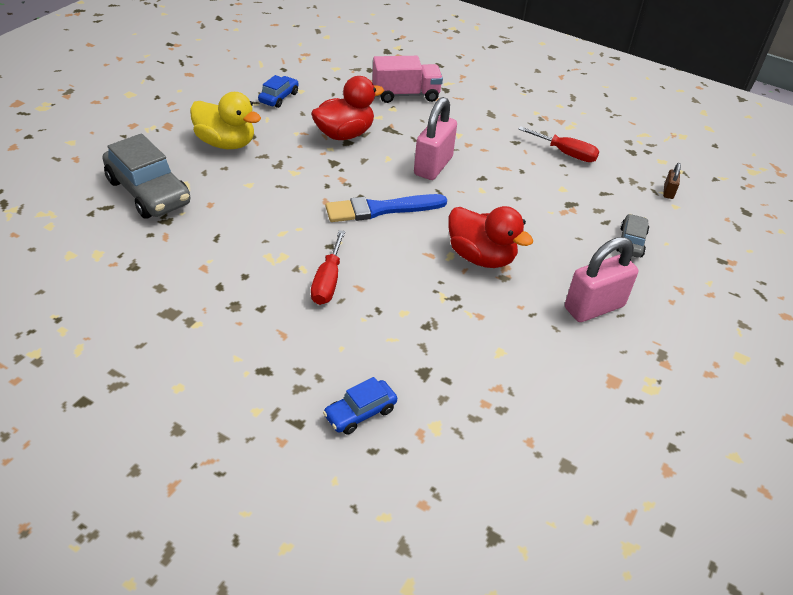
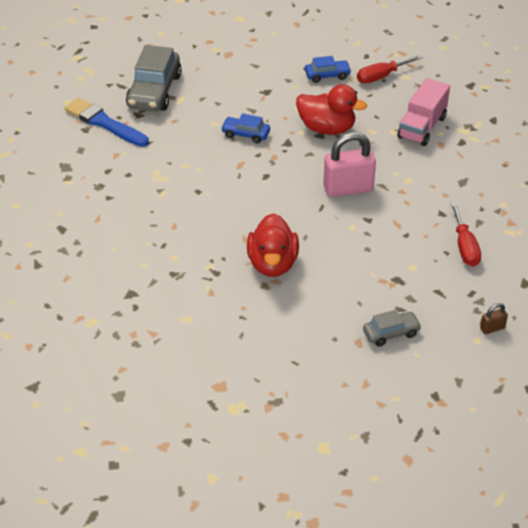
camera: 55 degrees right, 0 degrees up
yellow duck [190,92,261,149] -> none
red screwdriver [311,230,345,305] -> red screwdriver moved to [357,55,423,84]
blue car [323,377,397,435] -> blue car moved to [221,113,270,143]
blue brush [325,194,447,222] -> blue brush moved to [65,98,149,147]
pink truck [372,56,443,103] -> pink truck turned 75 degrees clockwise [397,78,450,146]
pink padlock [565,237,638,322] -> none

